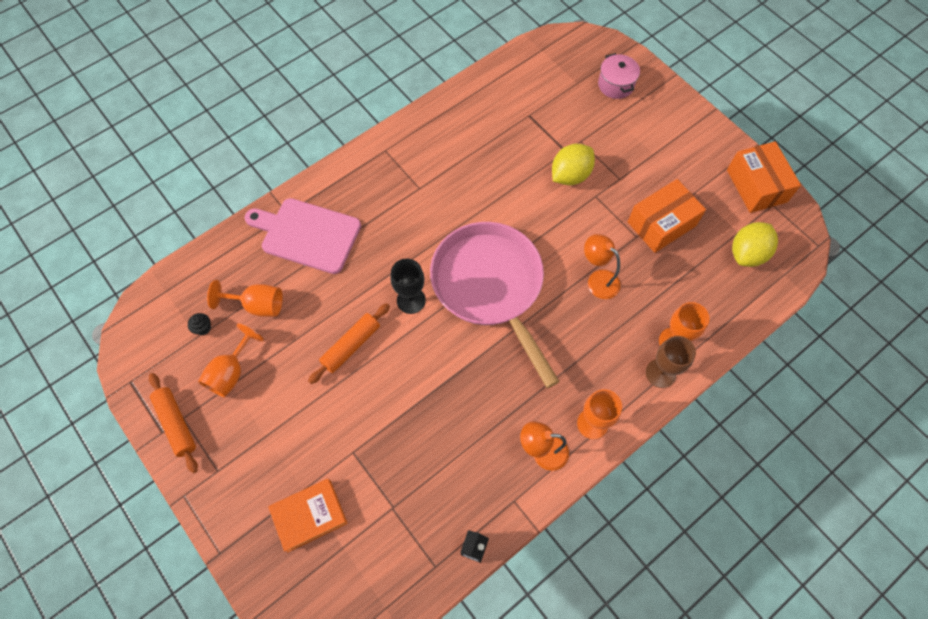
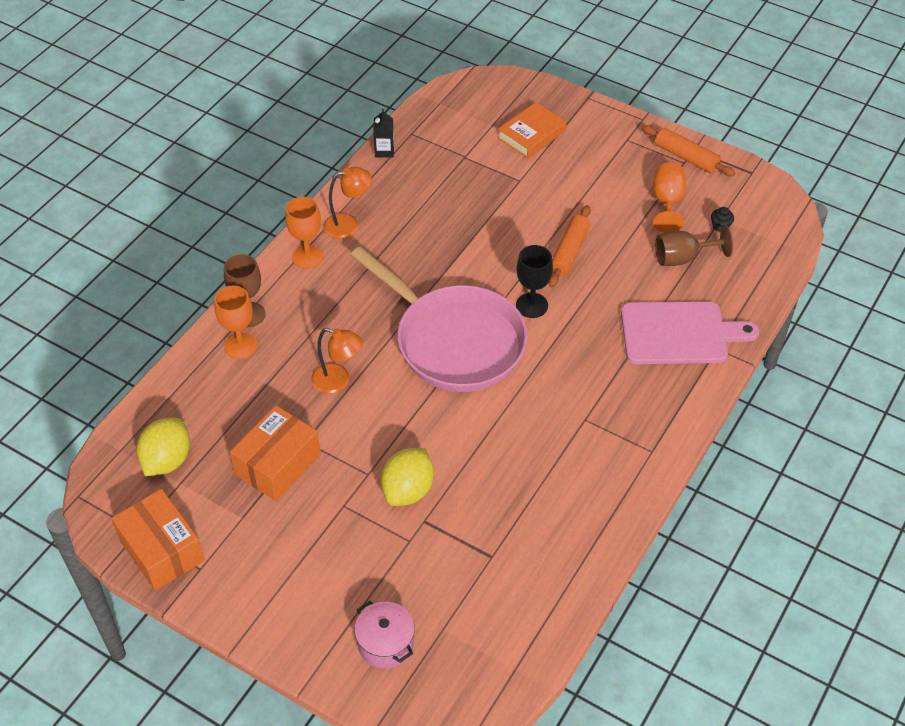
camera: 160 degrees right, 15 degrees down
orange goblet [207,280,283,317] -> brown goblet [655,225,733,266]

